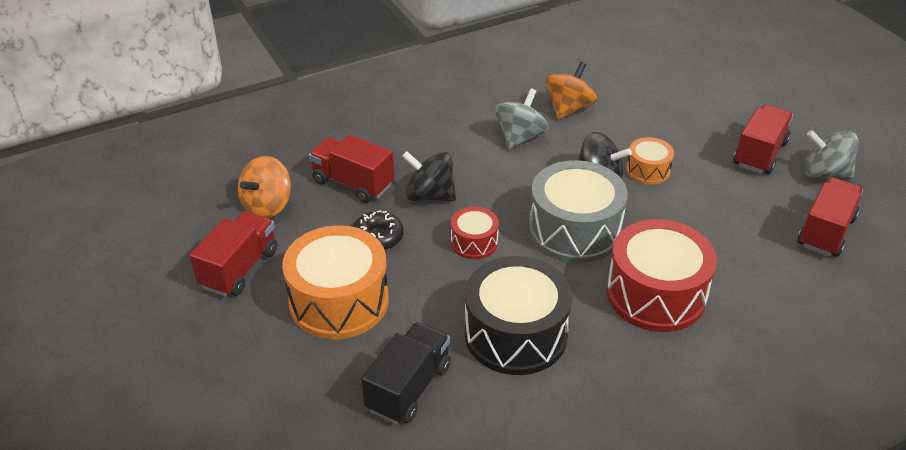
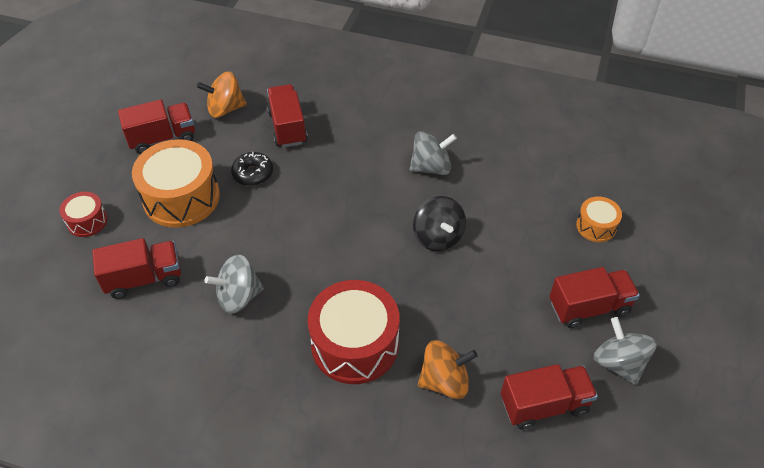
camera: 45 degrees right, 10 degrees up
black truck [361,322,451,424] -> red truck [92,238,181,299]
black spinning top [402,151,456,201] -> none
red drum [451,207,499,259] -> red drum moved to [60,192,108,237]
black drum [465,256,572,375] -> grey spinning top [205,254,264,314]
grey drum [529,160,628,263] -> none
orange spinning top [545,62,597,120] -> orange spinning top moved to [418,340,478,399]
orange drum [626,137,674,185] -> orange drum moved to [576,196,622,242]

